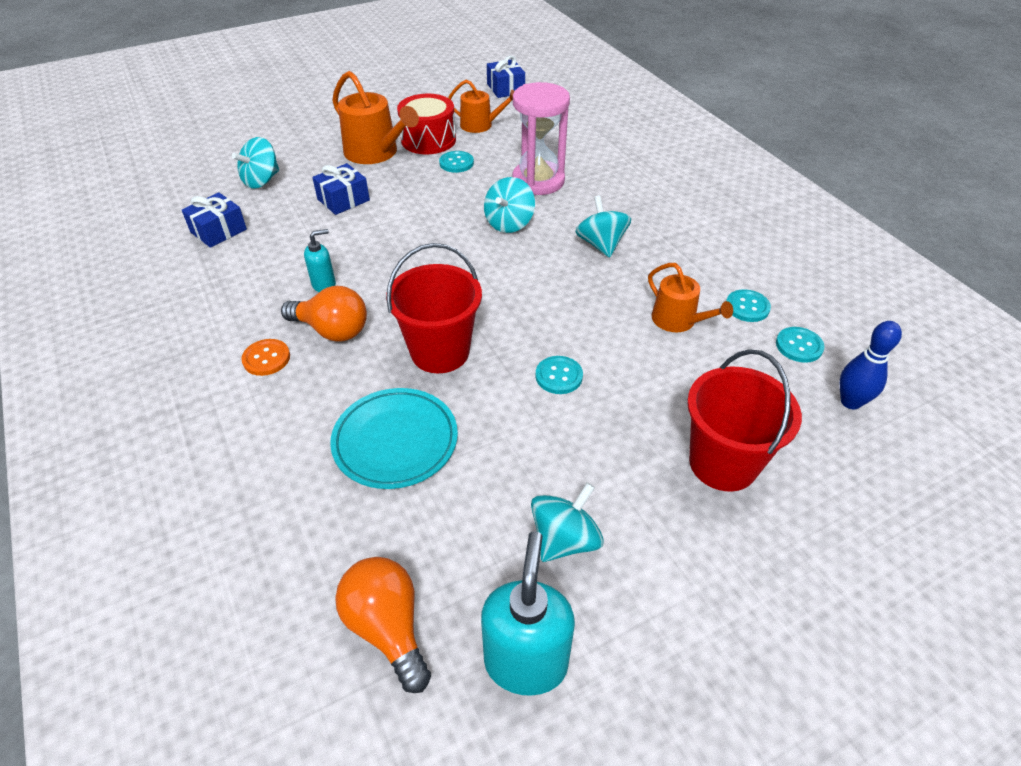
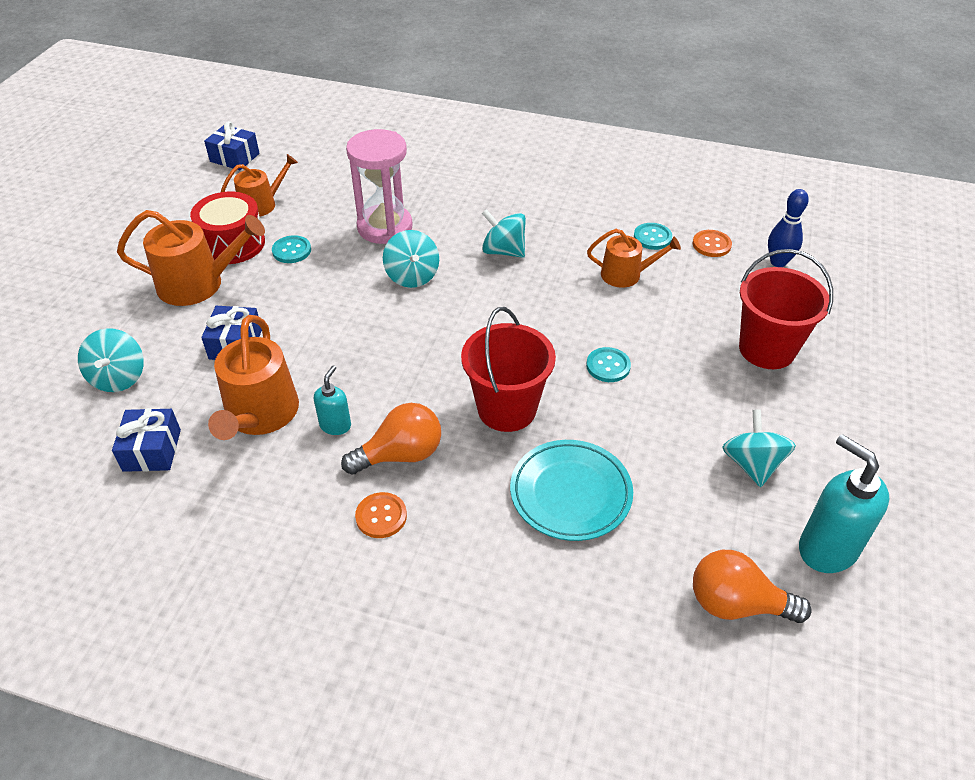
camera: 45 degrees left, 0 degrees up
turquoise button [776,327,825,363] -> orange button [692,230,732,257]
none -> orange watering can [208,315,299,440]

